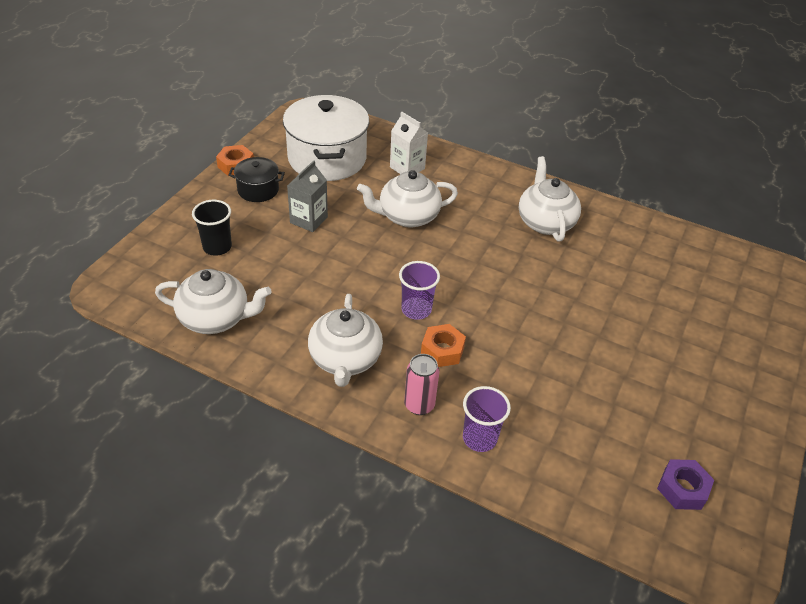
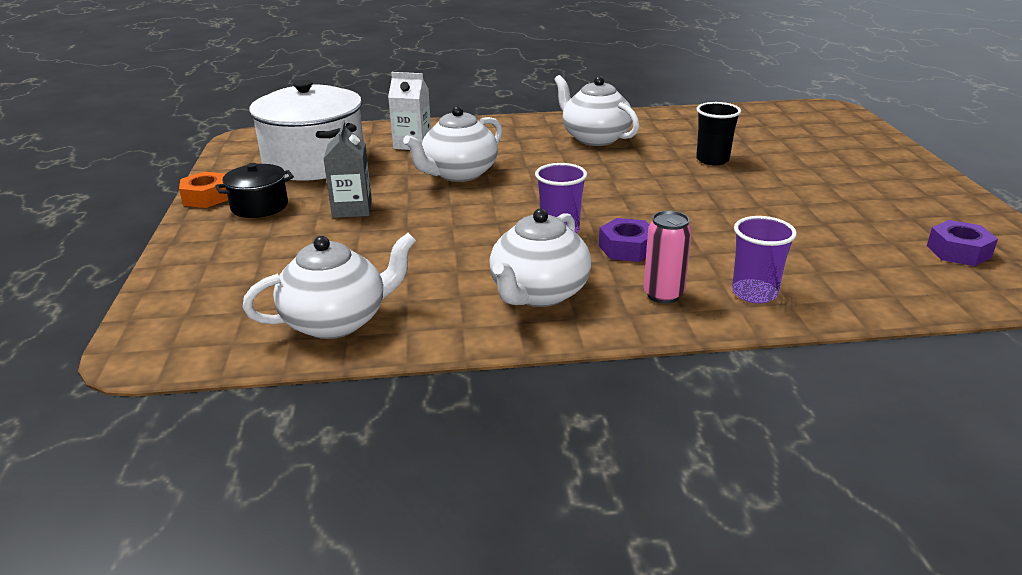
camera: 30 degrees left, 15 degrees down
black cup [192,200,232,256] -> black cup moved to [696,102,741,165]
white teapot [308,294,383,387] -> white teapot turned 60 degrees clockwise [489,208,592,307]
orange nut [421,324,466,367] -> purple nut [599,218,650,262]

